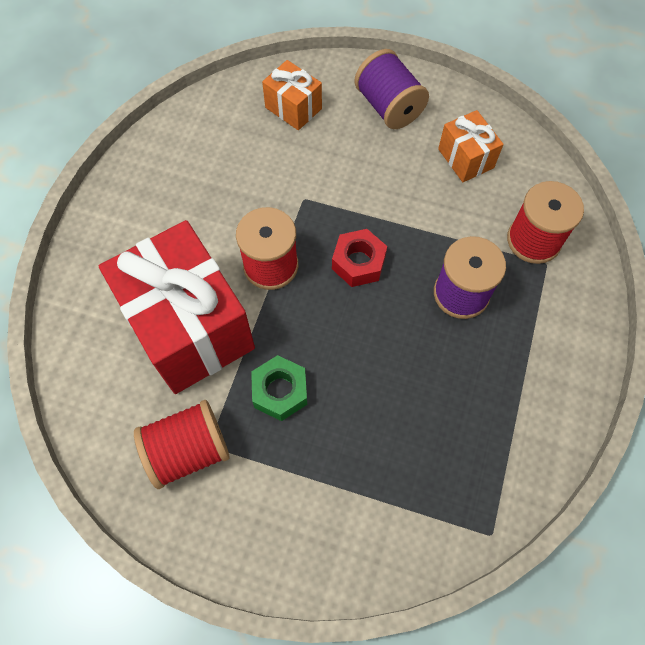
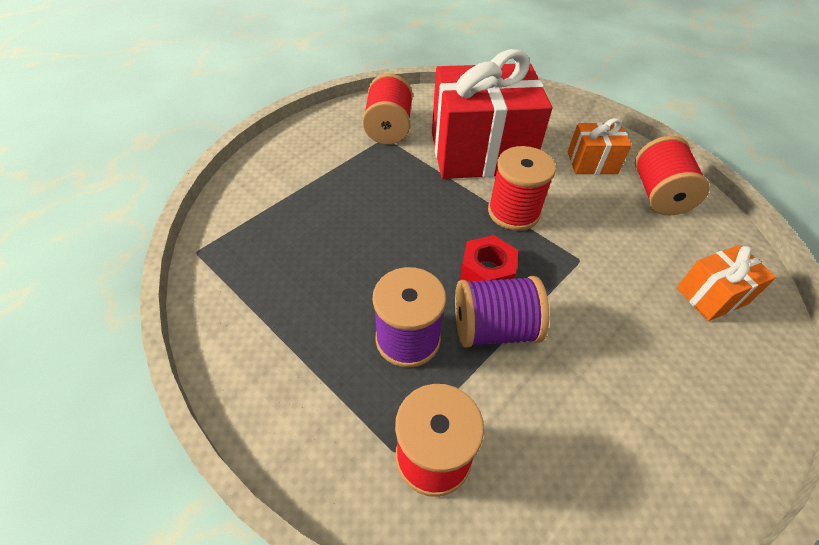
camera: 115 degrees right, 15 degrees down
green nut [251,355,307,421] -> none
purple spool [354,49,429,129] -> purple spool moved to [455,276,549,348]
orange gift [438,110,504,182] -> orange gift moved to [568,118,632,175]
none -> red spool [635,136,710,215]

